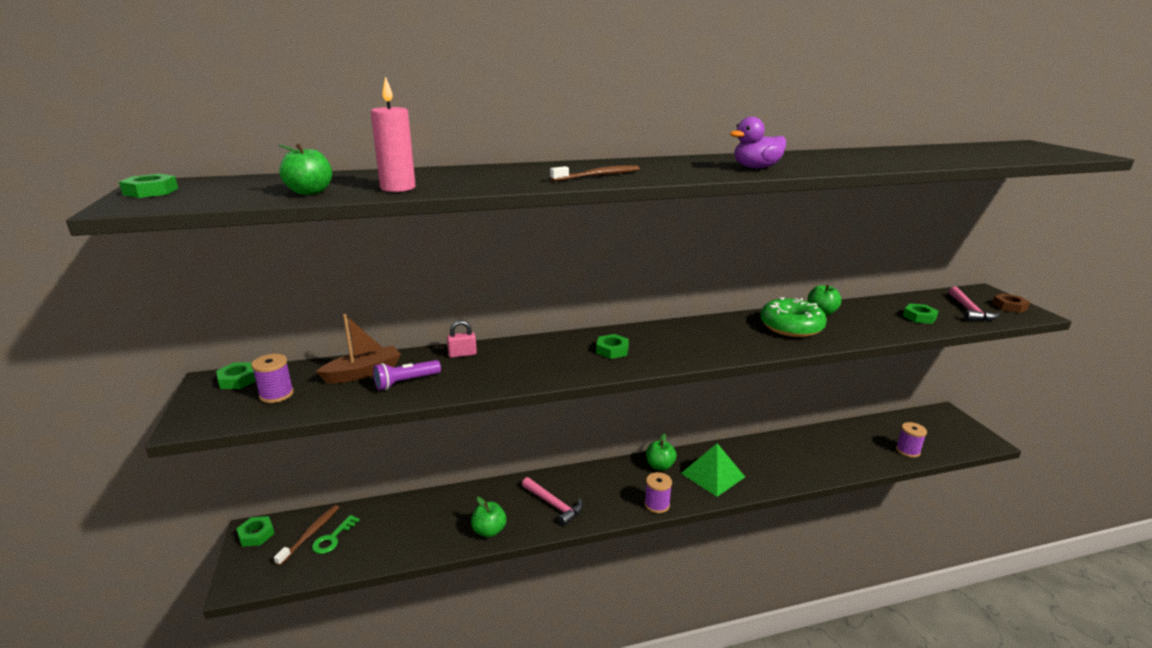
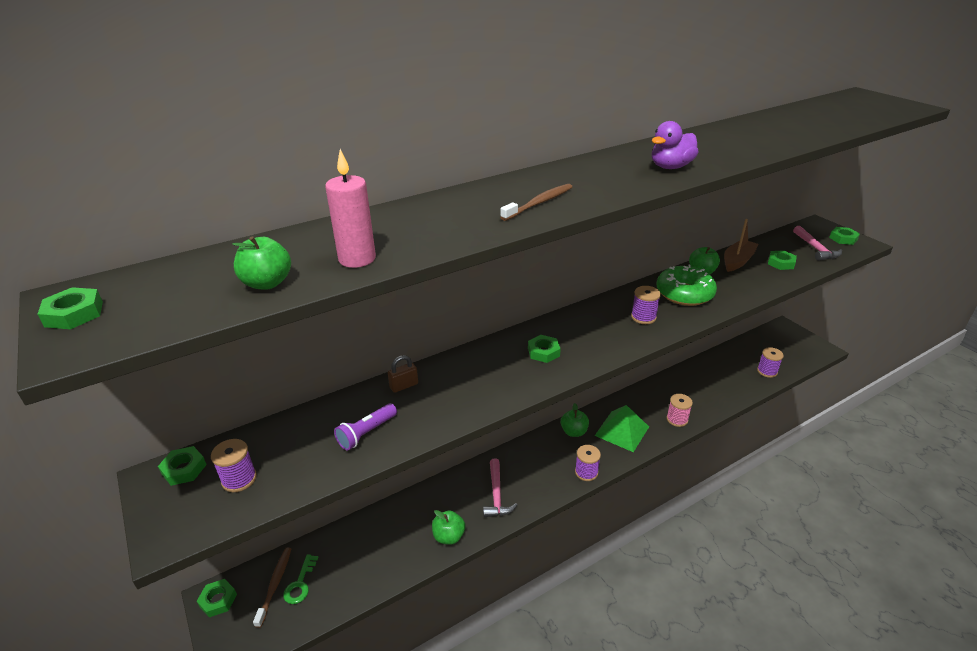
camera: 15 degrees left, 10 degrees up
brown boat [316,314,401,383] -> brown boat moved to [724,219,758,272]
pink padlock [447,320,477,358] -> brown padlock [388,355,418,393]
pink hammer [522,477,583,526] -> pink hammer turned 60 degrees clockwise [483,459,517,517]
brown nut [992,293,1030,313] -> green nut [829,227,860,245]
none -> purple spool [631,286,661,324]
none -> pink spool [666,394,693,427]

